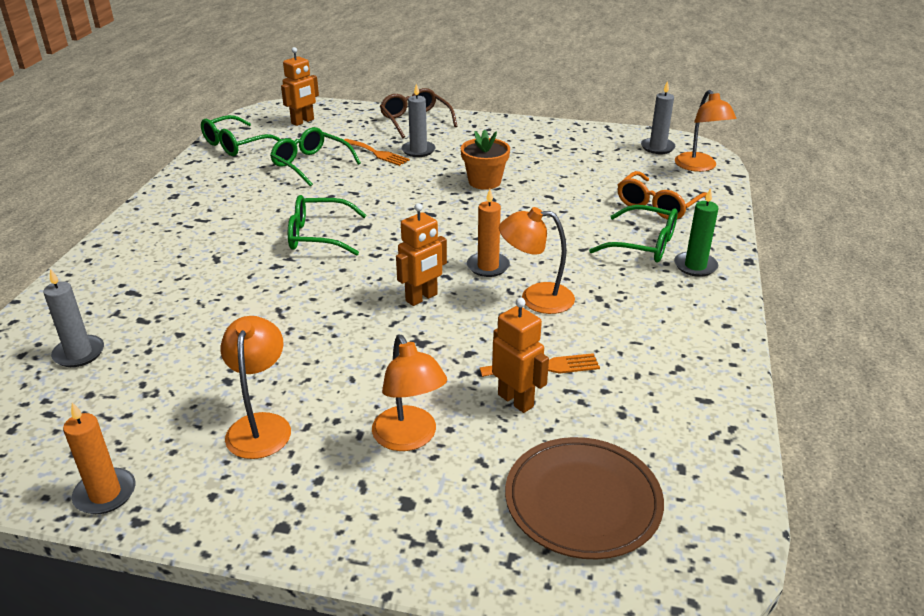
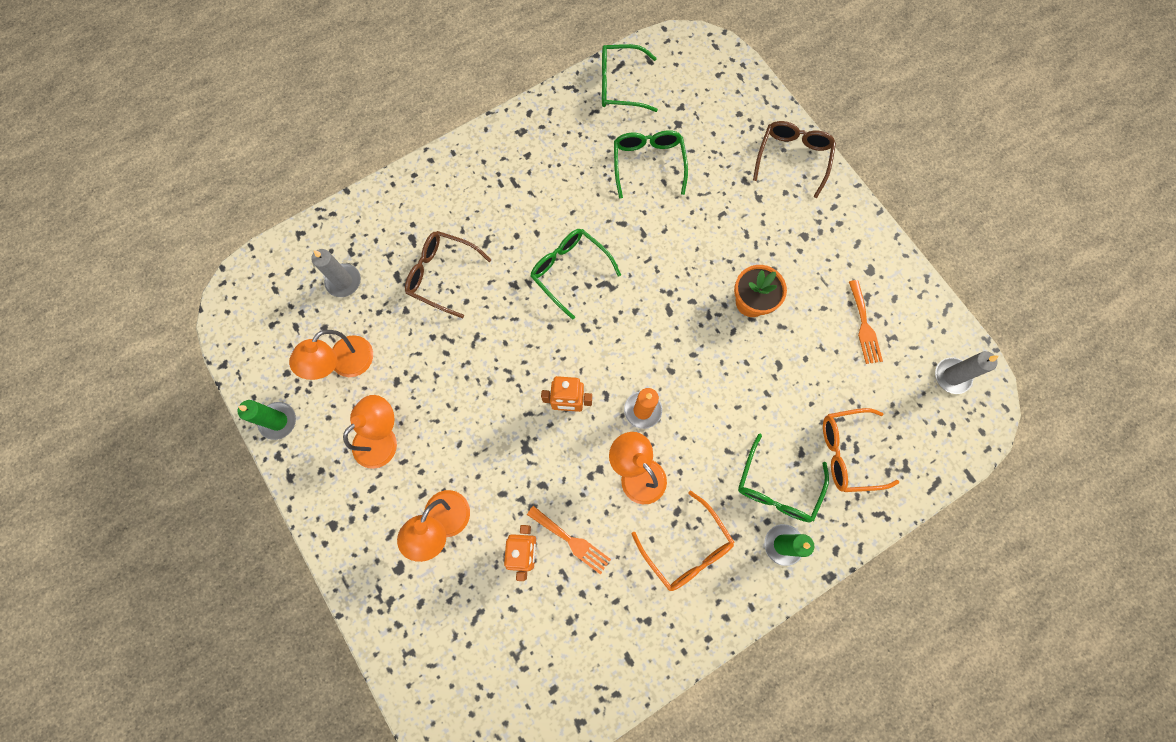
camera: 45 degrees right, 40 degrees up
orange candle [63,402,135,514] -> green candle [238,400,296,440]
orange robot [281,47,319,126] -> none
orange fork [344,139,410,166] -> orange fork moved to [849,280,883,364]
grey candle [401,84,436,157] -> none
brown plate [505,437,664,559] -> none
green glasses [589,205,678,263] -> green glasses turned 45 degrees clockwise [738,434,829,522]
orange lamp [675,90,736,172] -> orange lamp moved to [289,330,373,380]
none -> brown glasses [405,231,491,318]
none -> orange glasses [632,491,735,591]

